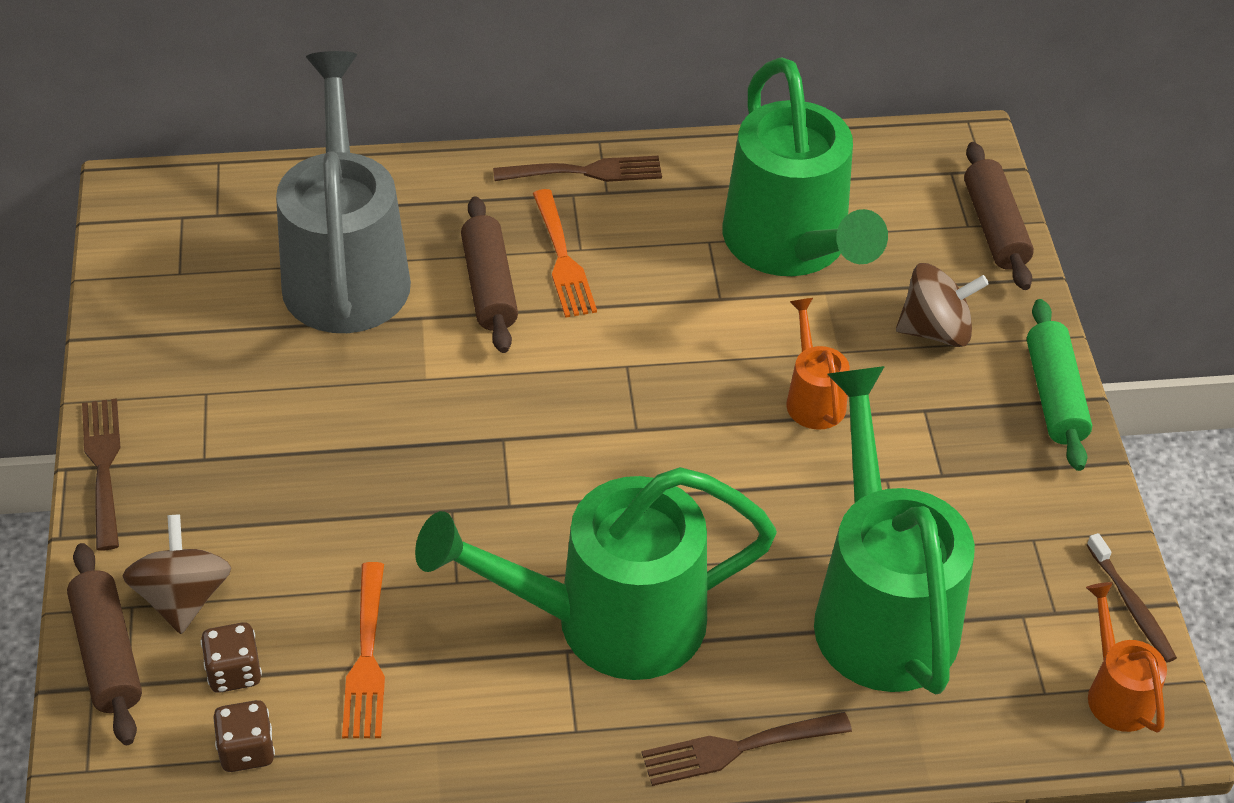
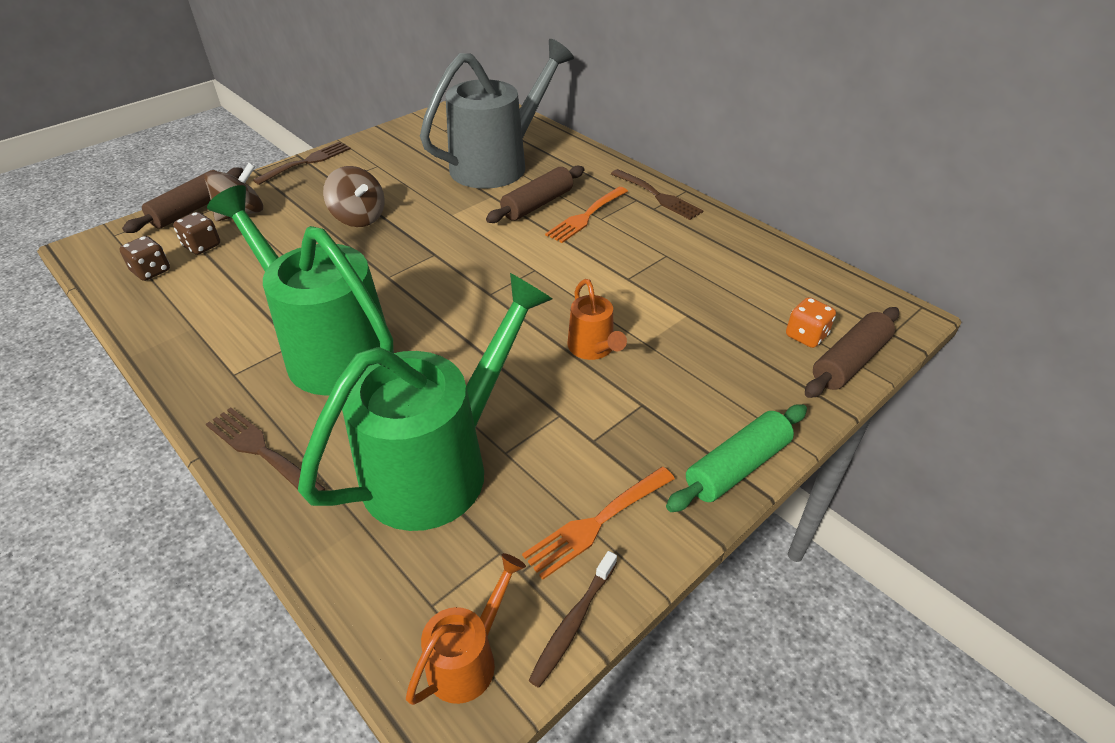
camera: 55 degrees right, 5 degrees down
orange fork [342,562,385,738] -> orange fork moved to [522,467,675,579]
green watering can [723,57,888,276] -> none
orange watering can [786,298,850,430] -> orange watering can turned 120 degrees clockwise [568,279,627,360]
brown spinning top [896,263,989,347] -> brown spinning top moved to [323,166,385,227]
none -> orange dice [786,297,836,348]

